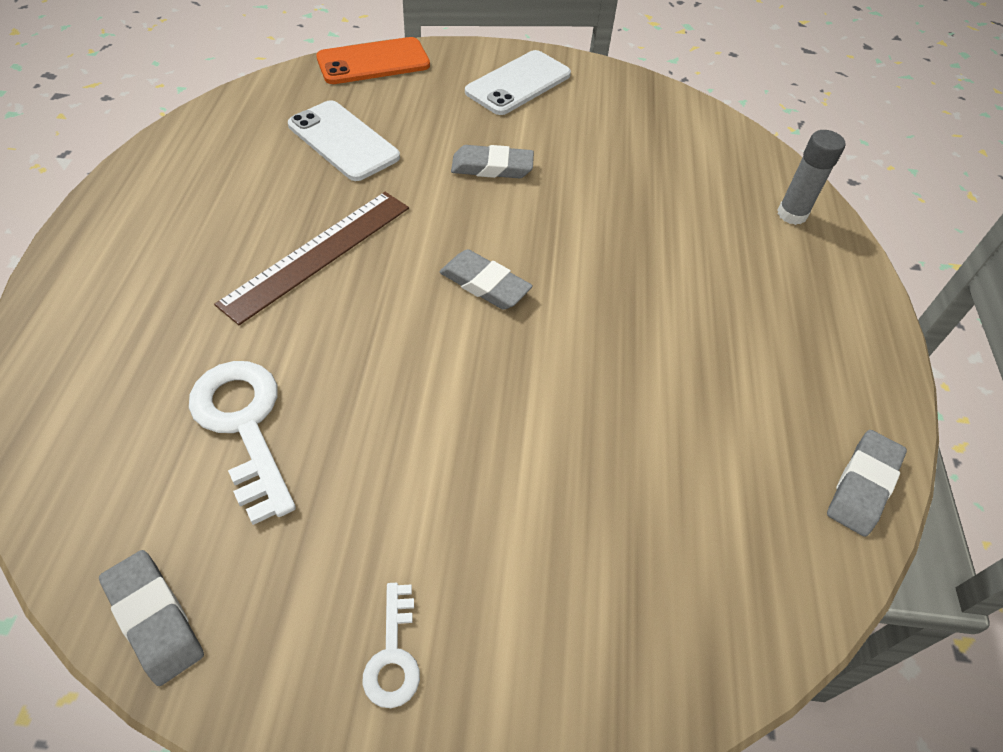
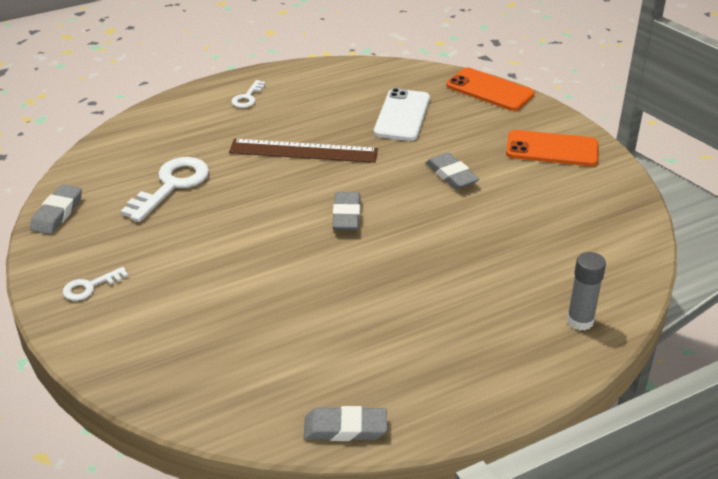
camera: 60 degrees right, 15 degrees down
white phone [465,50,571,115] -> orange phone [506,130,598,166]
none -> white key [231,80,266,108]

